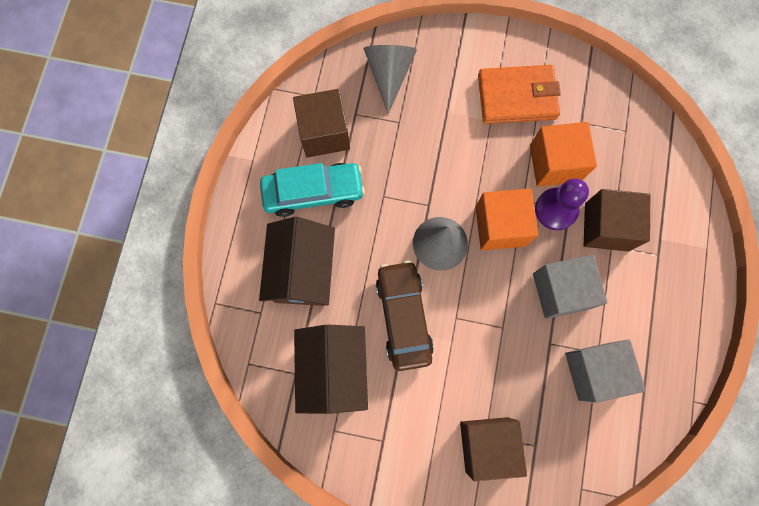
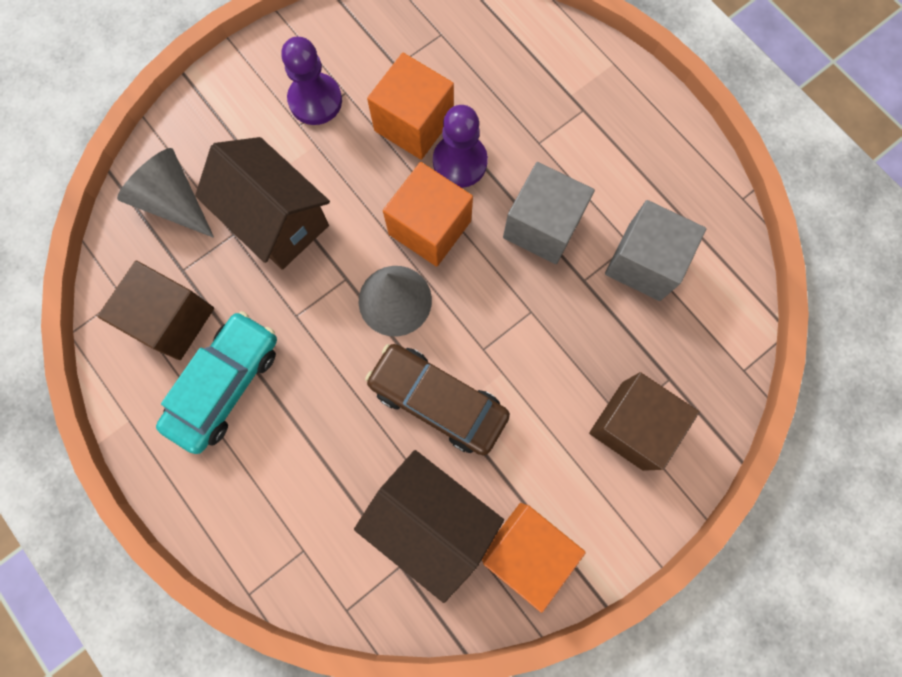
camera: 50 degrees left, 0 degrees up
brown house [259,217,335,306] -> brown house moved to [195,137,330,270]
orange wallet [478,65,561,124] -> purple pawn [282,37,342,125]
brown cube [584,189,650,251] -> none
none -> orange cube [482,503,586,613]

